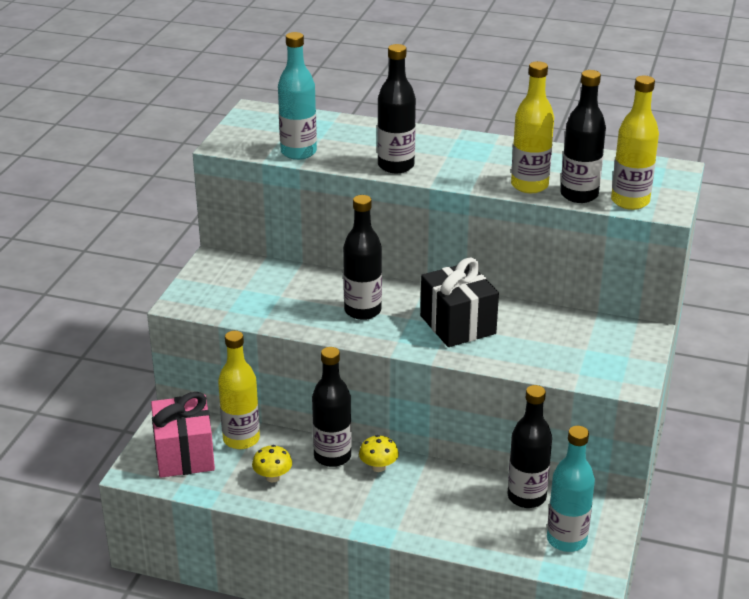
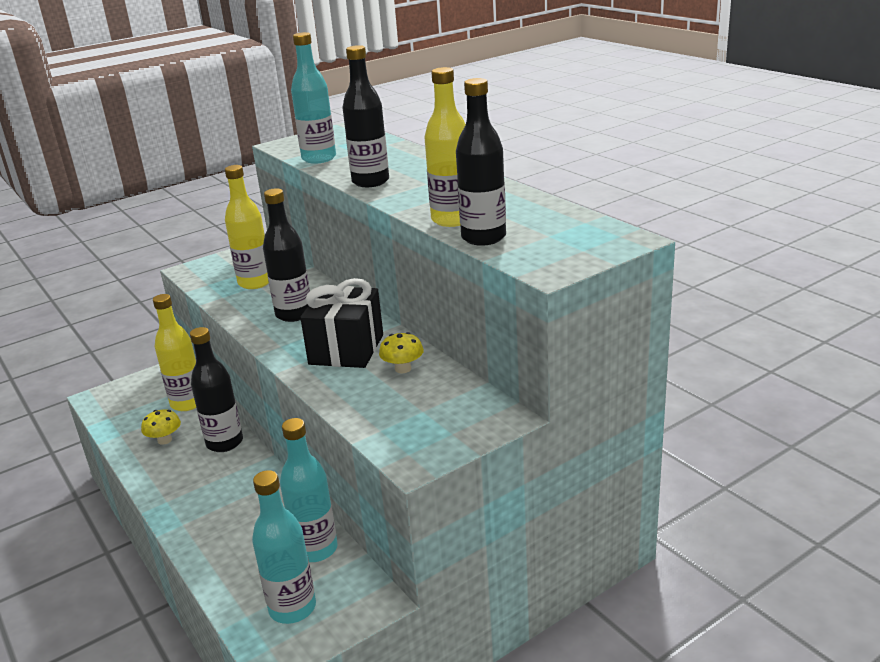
camera: 40 degrees right, 5 degrees down
pink gift [151,392,215,478] -> none
yellow mushroom [359,435,399,472] -> yellow mushroom moved to [379,332,424,373]
black bottle [508,385,552,508] -> turquoise bottle [280,418,338,562]
yellow bottle [611,76,659,210] -> yellow bottle moved to [225,165,269,289]

